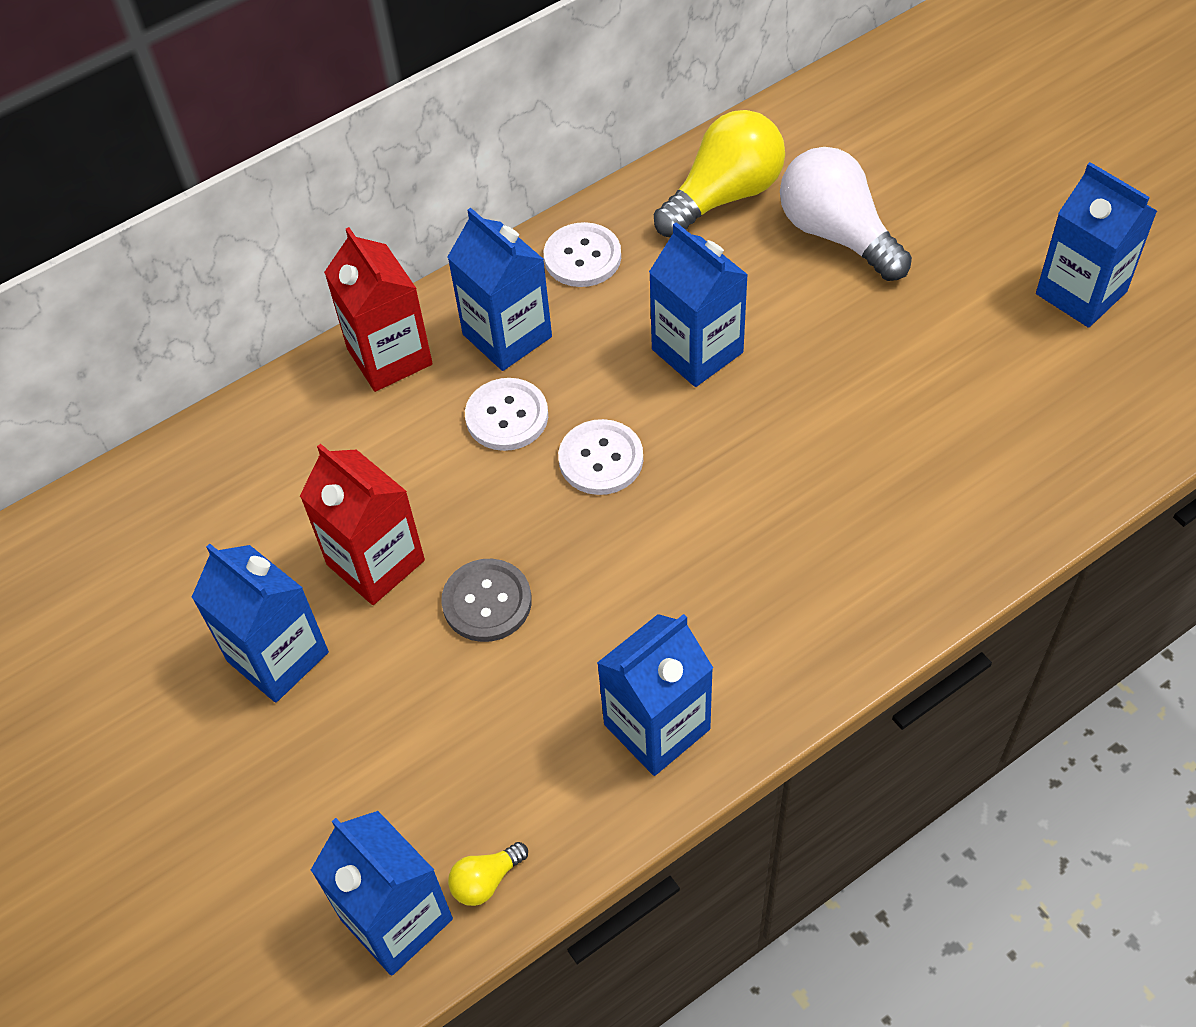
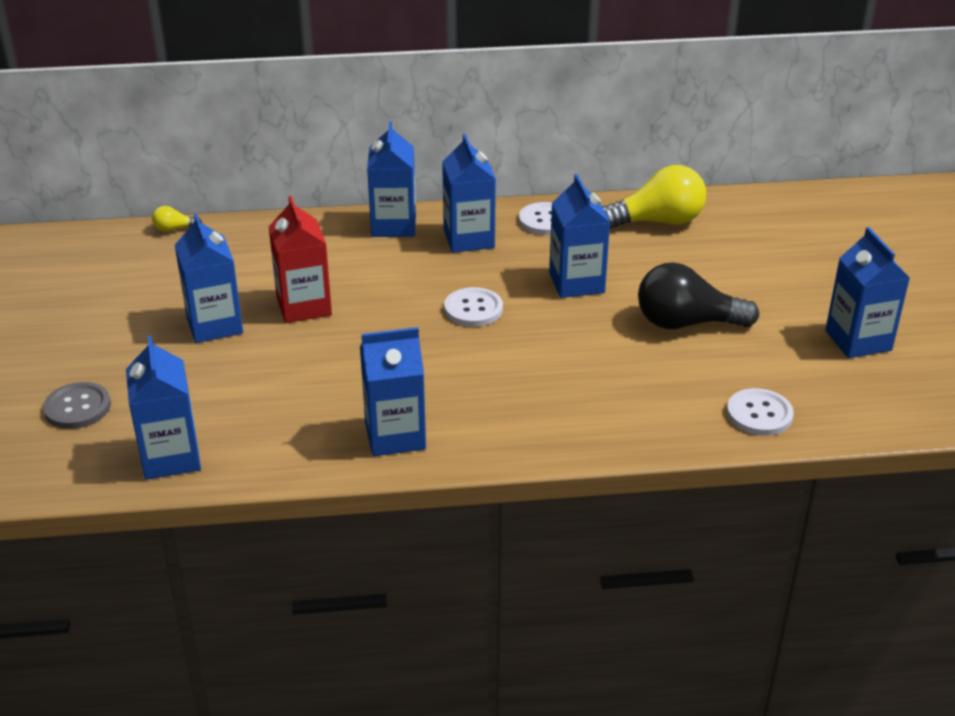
camera: 25 degrees right, 20 degrees down
red carton [324,227,433,392] -> blue carton [367,121,416,237]
grey button [441,559,532,642] -> grey button moved to [43,382,111,429]
yellow light bulb [448,842,528,906] -> yellow light bulb moved to [152,206,202,232]
white button [465,378,548,451] -> white button moved to [727,388,794,436]
white light bulb [780,147,912,281] -> none
none -> black light bulb [638,263,759,329]

